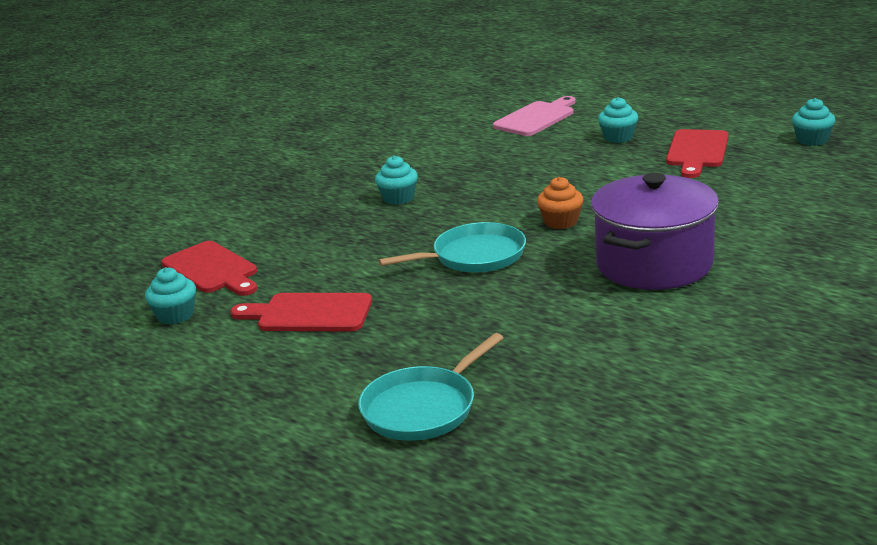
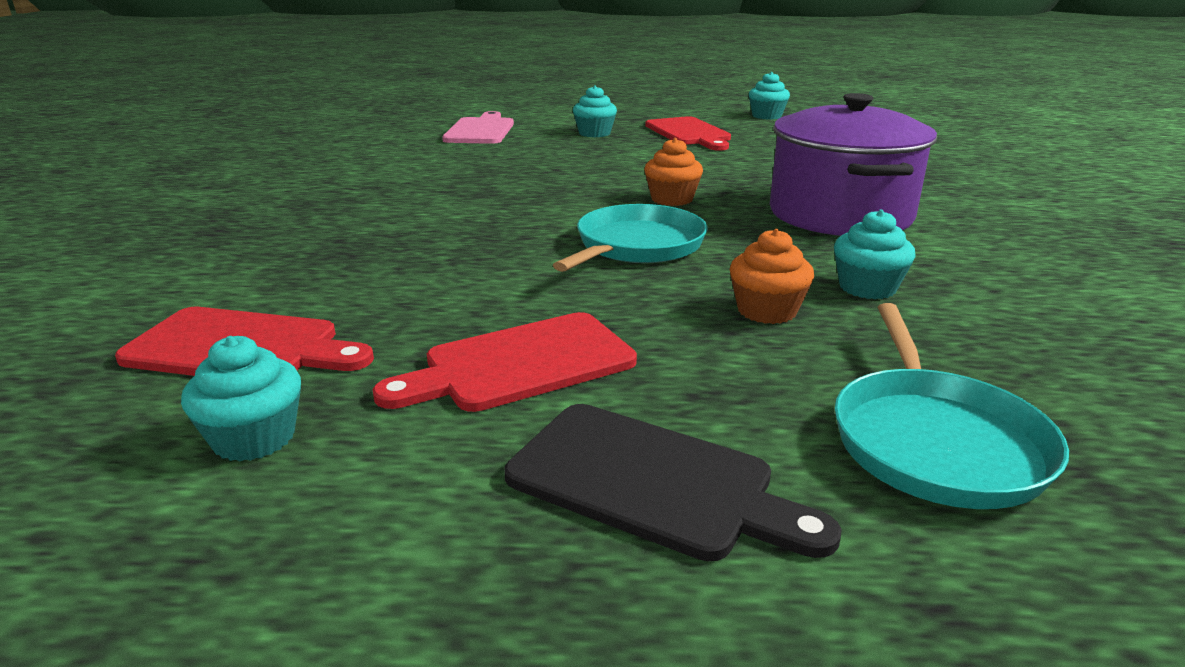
camera: 40 degrees left, 0 degrees up
turquoise cupcake [375,156,418,205] -> turquoise cupcake moved to [834,210,916,299]
none -> black cutting board [504,404,842,561]
none -> orange cupcake [730,229,814,324]

